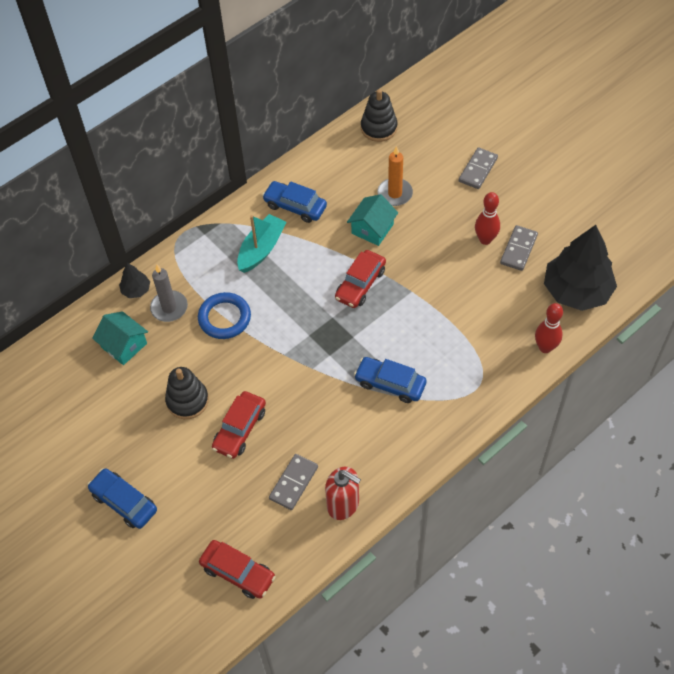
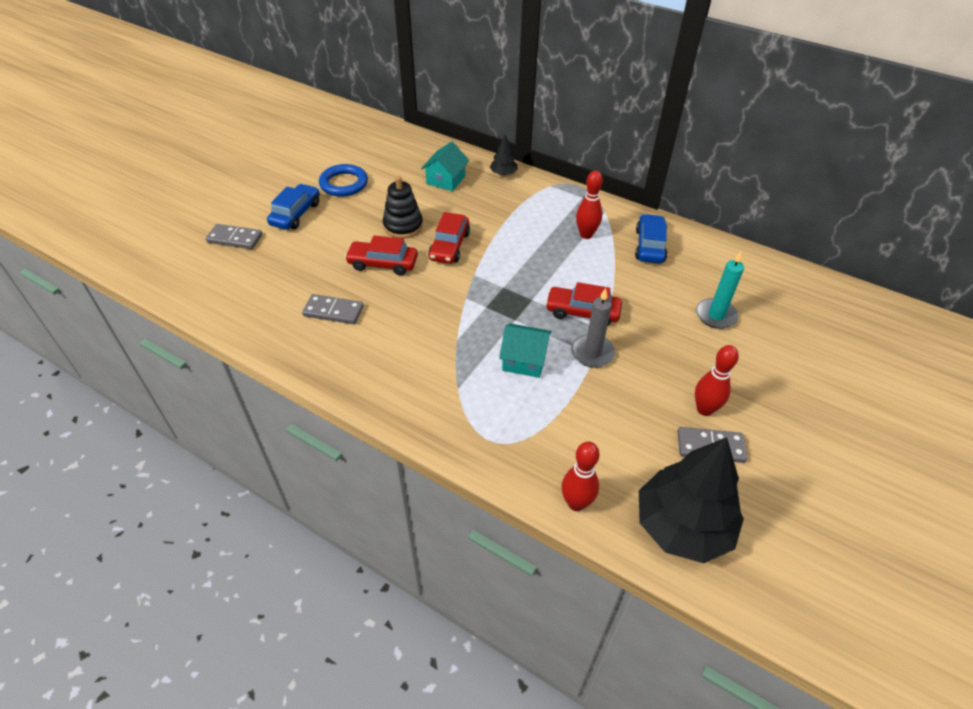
camera: 70 degrees right, 10 degrees down
grey candle [150,265,188,322] -> grey candle moved to [571,288,615,368]
blue ring [198,292,251,339] -> blue ring moved to [319,164,368,197]
red car [199,540,276,599] -> red car moved to [428,212,470,264]
turquoise boat [237,214,286,273] -> red bowling pin [576,171,603,239]
red soap dispenser [325,467,361,520] -> none
turquoise house [347,194,398,246] -> turquoise house moved to [499,323,552,378]
blue car [354,357,427,403] -> none
black stacking toy [361,89,397,142] -> none
orange candle [378,146,413,206] -> turquoise candle [696,250,744,329]
grey domino [459,147,498,189] -> grey domino moved to [206,224,262,249]

